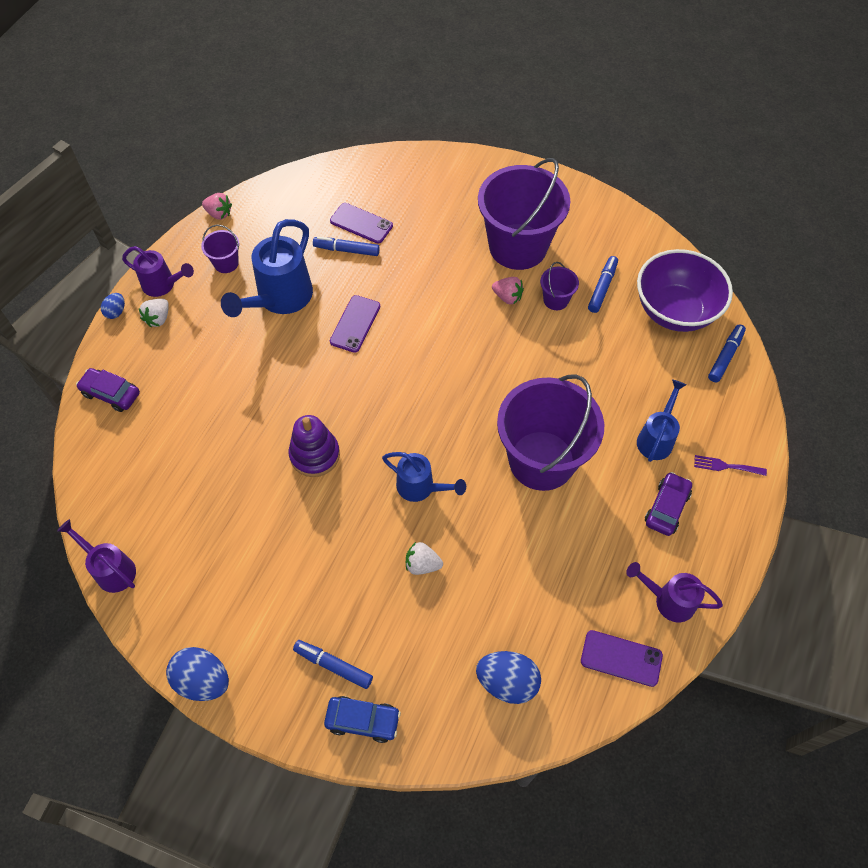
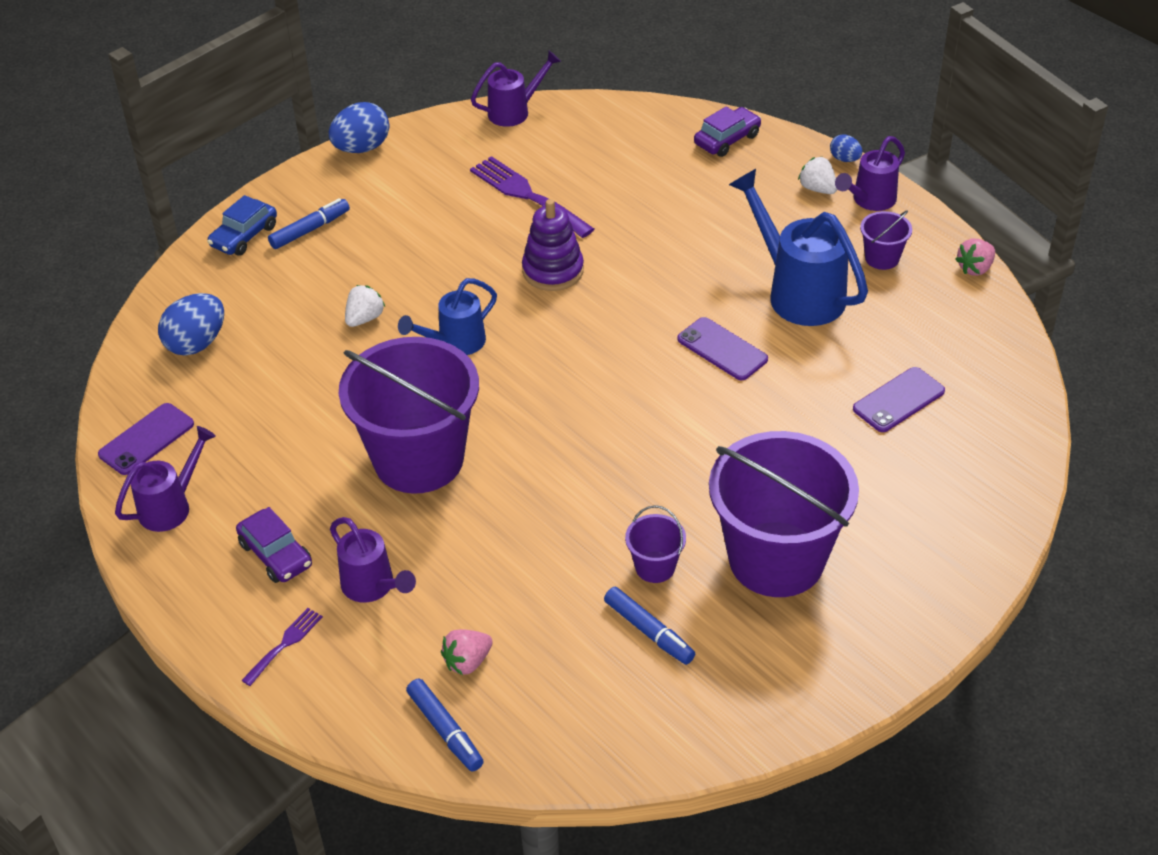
camera: 115 degrees right, 15 degrees down
blue marker [313,237,380,256] -> none
pink strawberry [492,277,524,304] -> pink strawberry moved to [441,629,493,675]
purple bowl [637,249,733,332] -> none
blue watering can [637,379,687,462] -> purple watering can [330,517,416,603]
none -> purple fork [470,156,594,238]

